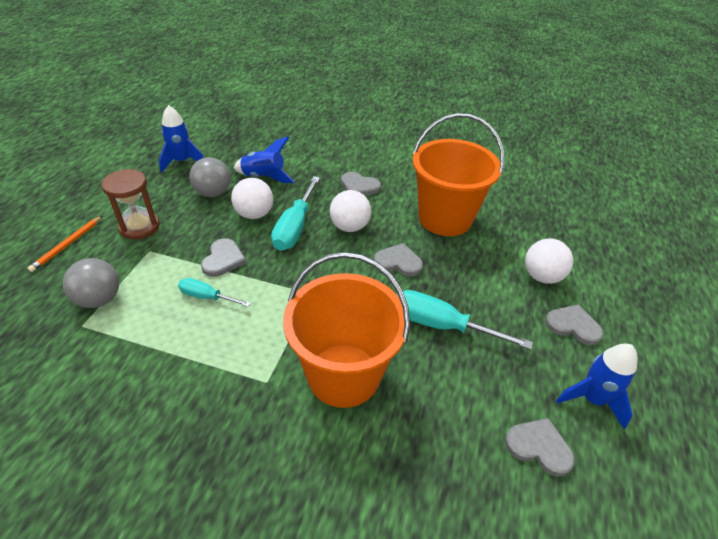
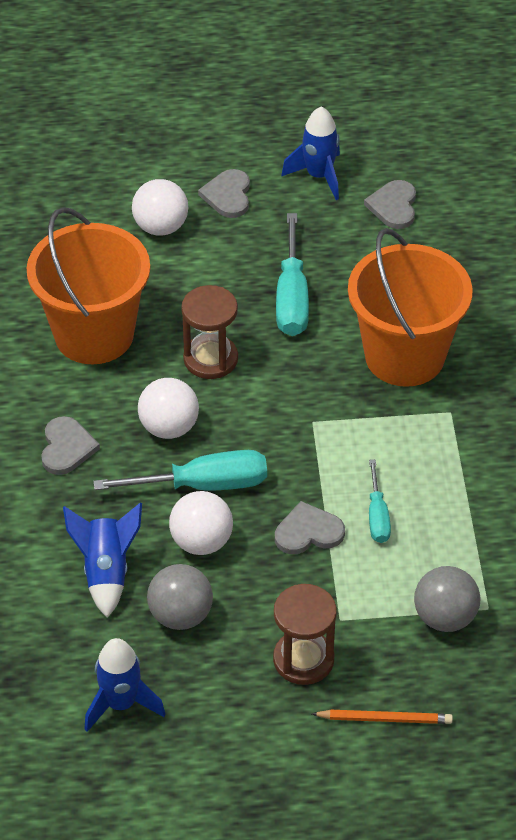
camera: 110 degrees left, 5 degrees up
grey heart [374,243,423,276] -> brown hourglass [181,285,238,379]

